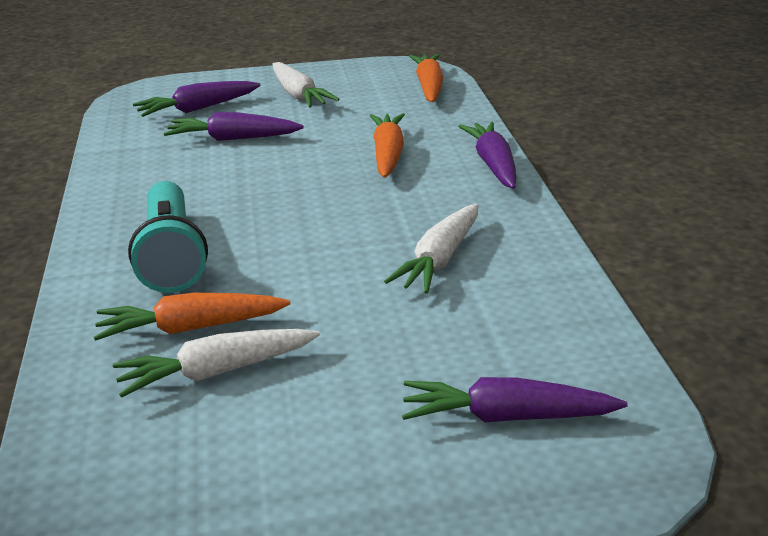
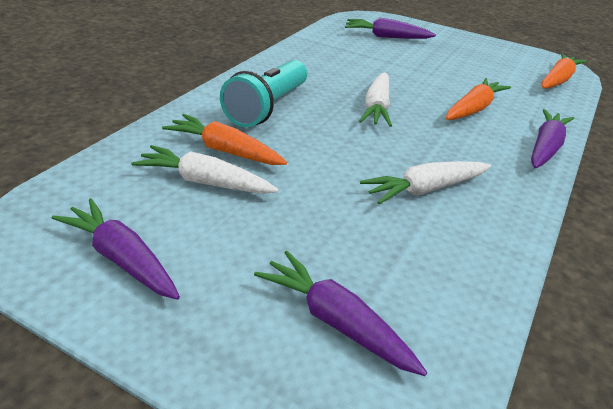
camera: 35 degrees right, 5 degrees up
purple carrot [164,112,304,141] -> purple carrot moved to [52,198,180,300]
white carrot [272,62,339,108] -> white carrot moved to [359,72,392,127]

